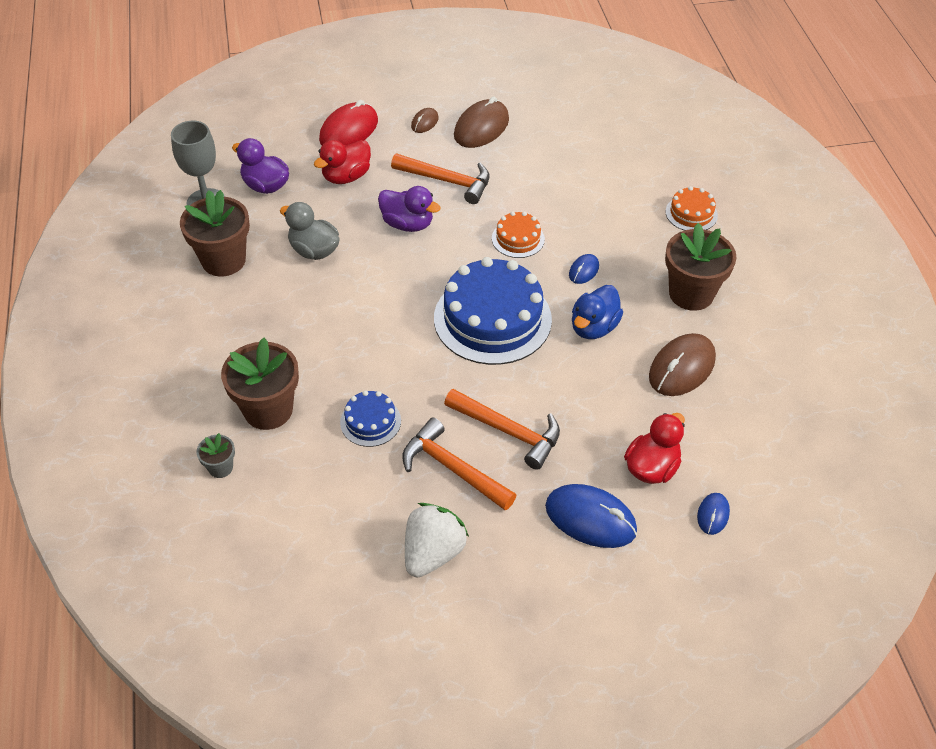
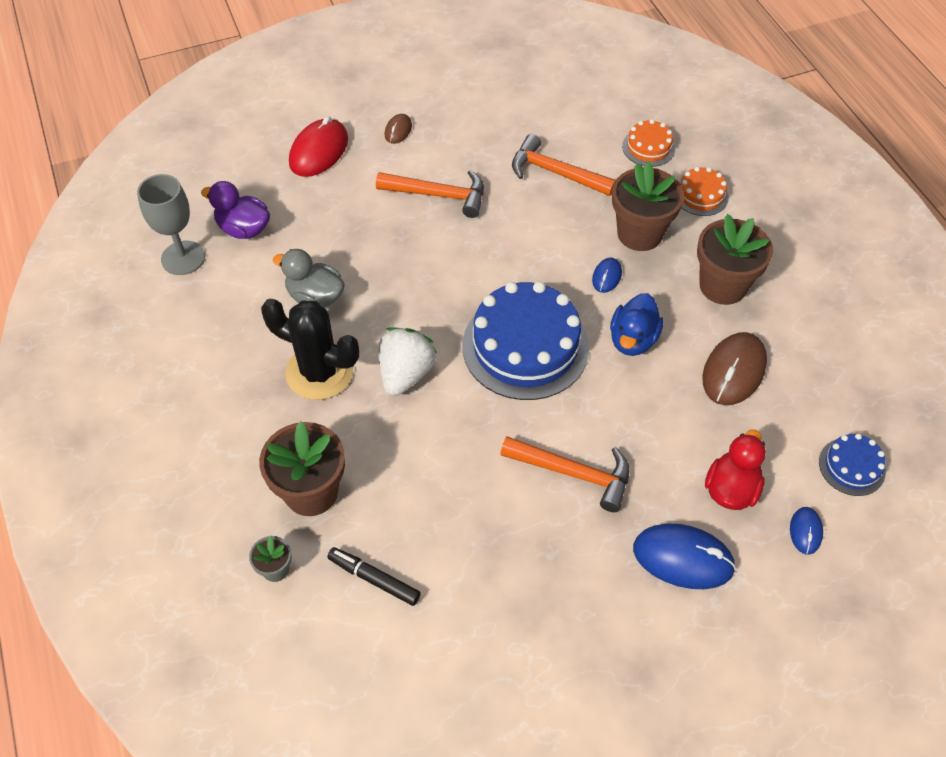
camera: 10 degrees left, 5 degrees up
brown flower pot [180,190,250,276] -> brown flower pot moved to [612,161,684,251]
red duck [314,140,371,184] -> none
blue cake [340,390,401,447] -> blue cake moved to [819,434,886,496]
purple duck [378,186,441,232] -> none
orange hammer [402,418,517,510] -> orange hammer moved to [512,134,616,196]
white strawberry [405,503,469,578] -> white strawberry moved to [378,327,437,396]
brown mouse [454,97,509,148] -> none
orange cake [492,211,545,258] -> orange cake moved to [622,119,675,167]
none -> black cactus [261,299,359,400]
none -> black marker [327,547,421,606]

